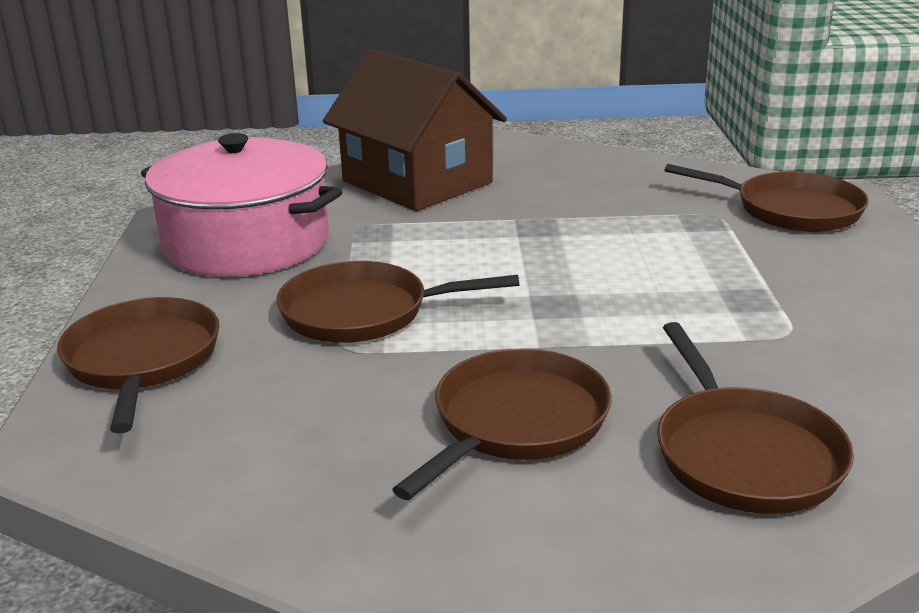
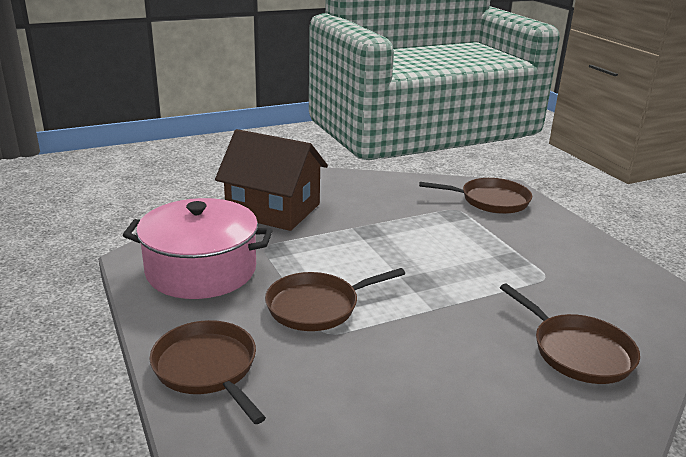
camera: 25 degrees left, 0 degrees up
brown pan [392,349,612,500] -> none

